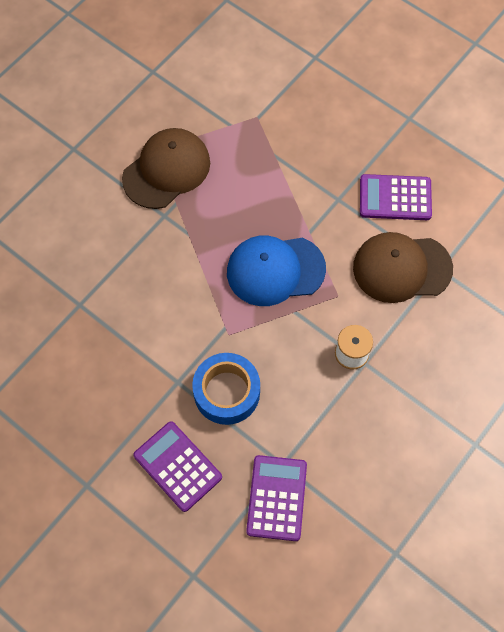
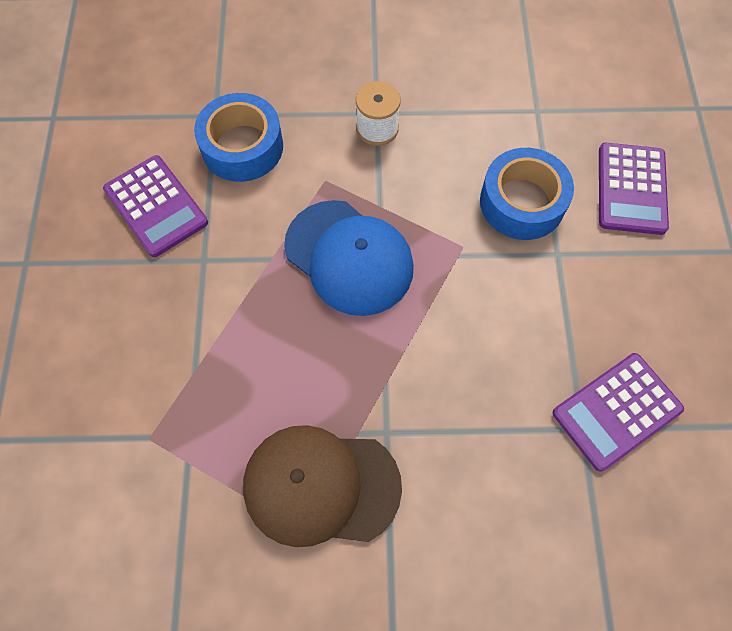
camera: 130 degrees left, 0 degrees up
purple calculator [246,455,307,541] -> purple calculator moved to [553,353,684,472]
brown cap [353,232,453,303] -> blue tape [194,93,283,182]

